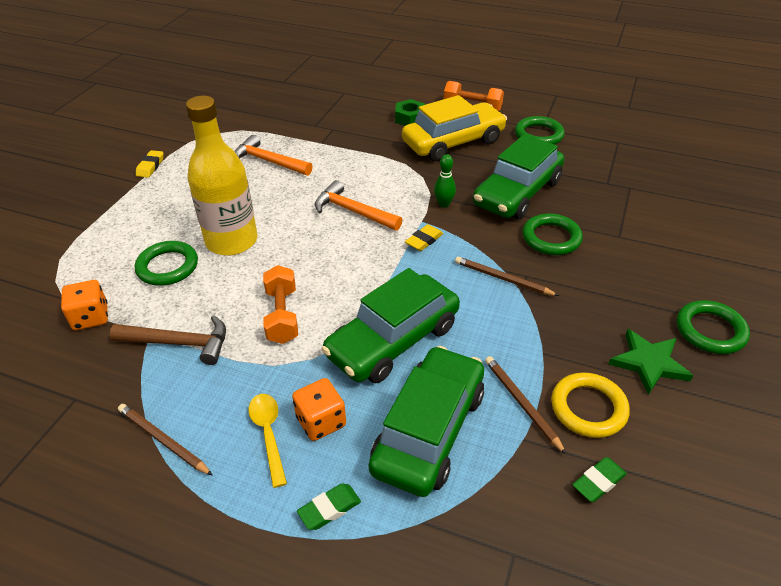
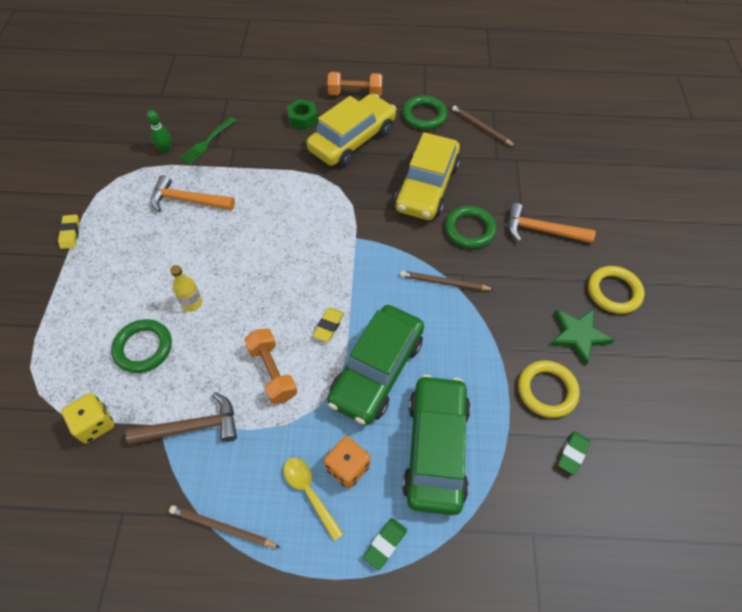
camera: 20 degrees left, 15 degrees up
orange dice [61,280,108,330] -> yellow dice [61,393,114,444]
yellow bottle [186,96,258,256] -> yellow bottle [170,265,202,311], size x0.42
orange hammer [315,180,402,231] -> orange hammer moved to [508,203,596,243]
yellow eraser [405,224,443,251] -> yellow eraser moved to [313,308,344,342]
green bowling pin [434,154,456,208] -> green bowling pin moved to [147,110,171,153]
green car [473,134,564,220] -> yellow car [394,132,460,220]
brown pencil [485,356,567,455] -> brown pencil moved to [452,106,516,147]
green ring [677,300,750,354] -> yellow ring [588,266,644,314]
none -> green fork [180,117,236,165]

